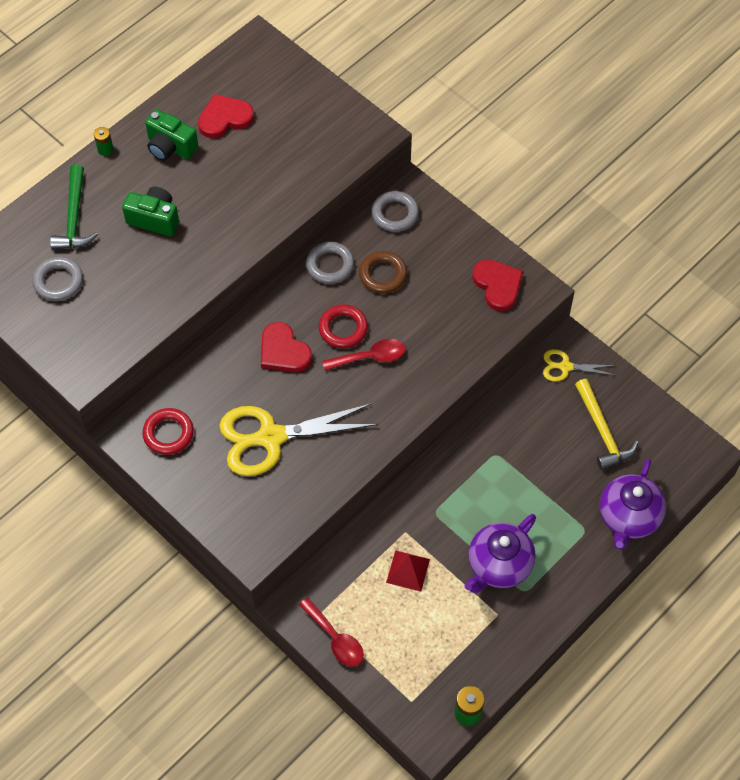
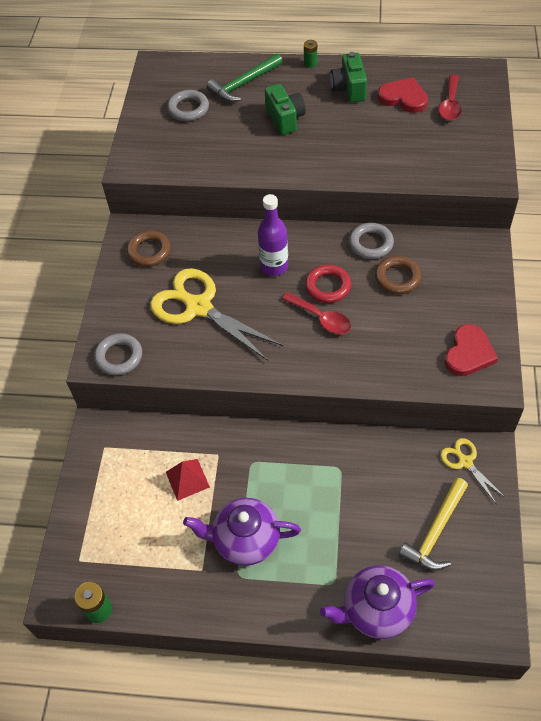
camera: 55 degrees right, 5 degrees down
red ring [142,408,194,455] -> brown ring [127,230,171,267]
red heart [261,322,312,372] -> purple bottle [258,194,288,276]
red spoon [299,597,364,667] -> red spoon moved to [439,74,462,121]
grey ring [372,191,419,232] -> grey ring moved to [94,333,142,375]

